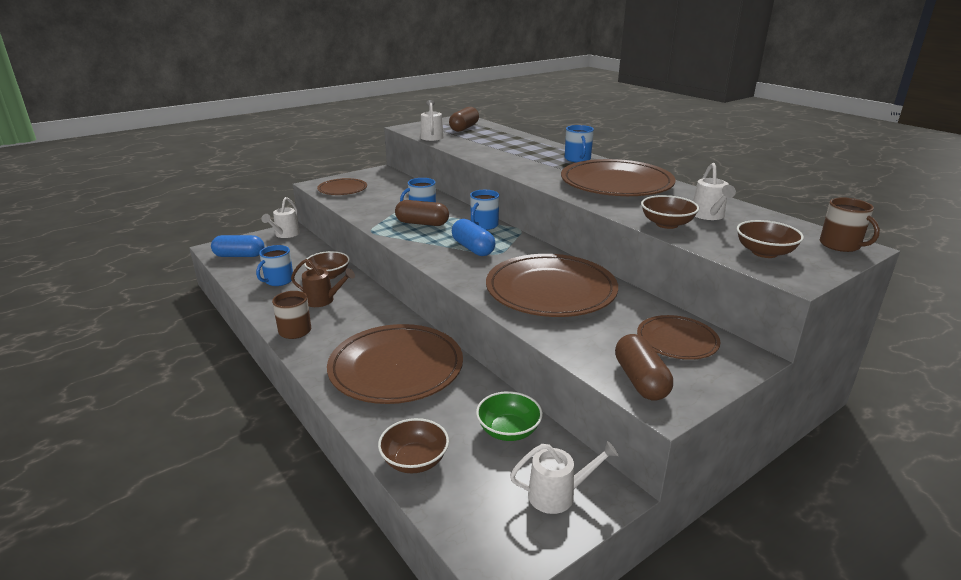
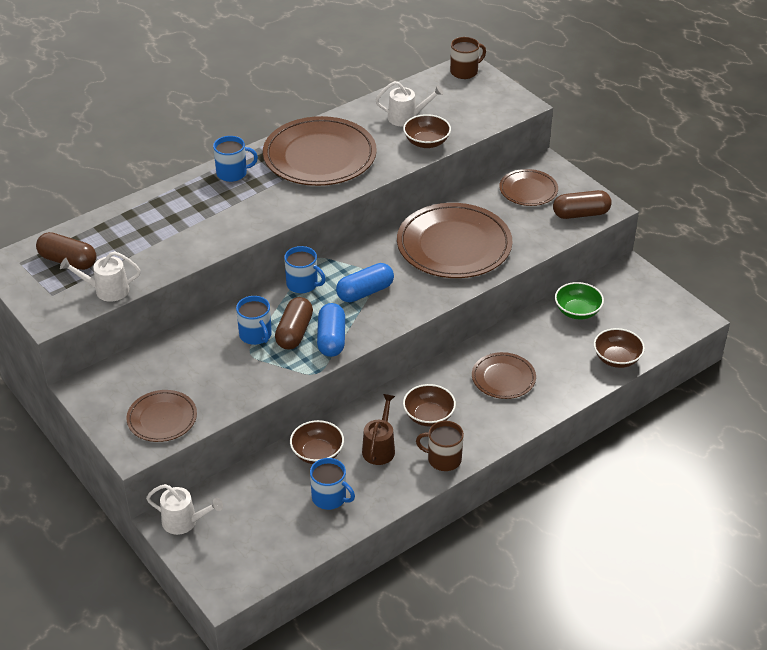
camera: 90 degrees left, 15 degrees up
blue capsule [211,235,265,257] -> blue capsule moved to [317,303,345,357]
brown plate [327,324,463,404] -> brown plate [472,352,536,399], size x0.53
white watering can [510,441,619,514] -> none
brown bowl [737,220,804,258] -> brown bowl moved to [403,384,456,426]

